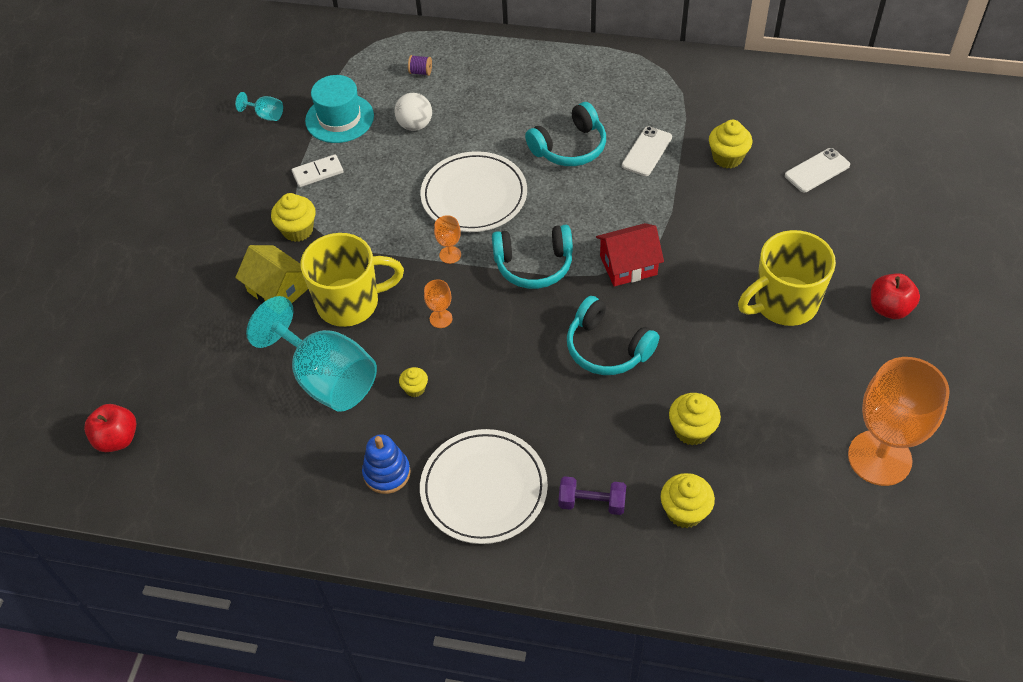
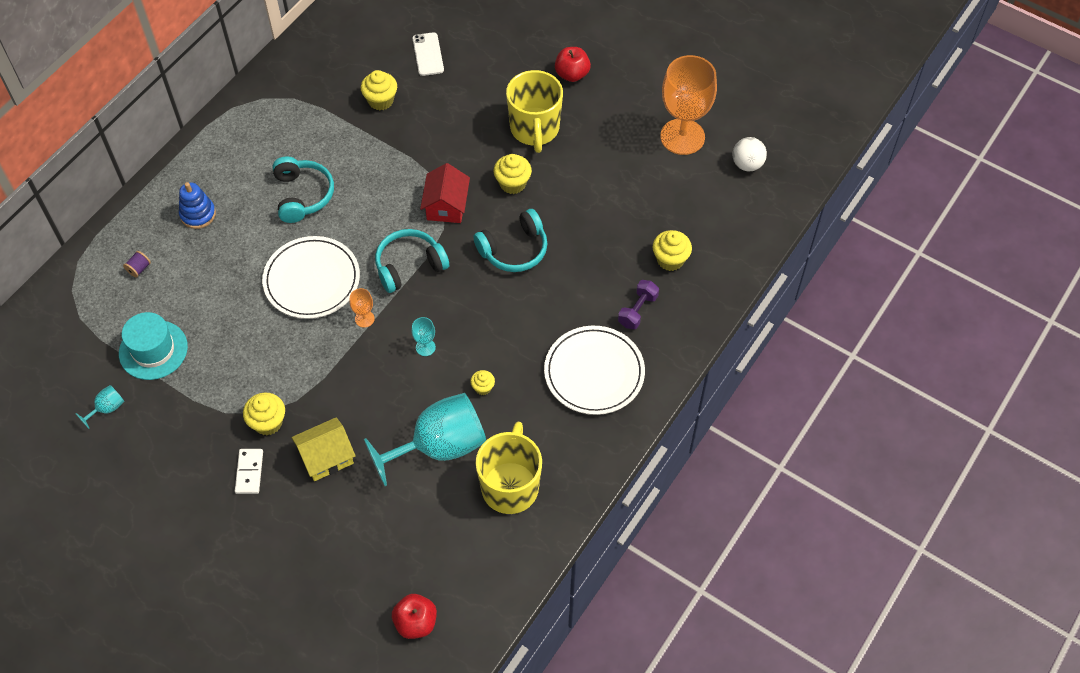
camera: 70 degrees left, 5 degrees up
white domino [292,154,344,187] -> white domino moved to [235,449,263,494]
yellow mug [301,233,404,327] -> yellow mug moved to [476,422,542,514]
blue stacking toy [362,434,411,494] -> blue stacking toy moved to [179,182,216,229]
white ball [394,93,432,131] -> white ball moved to [733,137,767,171]
orange goblet [424,279,452,328] -> turquoise goblet [411,317,436,356]
turquoise headphones [492,225,573,289] -> turquoise headphones turned 135 degrees counterclockwise [375,229,449,293]
white phone [622,126,672,176] -> none
yellow cupcake [669,393,721,446] -> yellow cupcake moved to [494,154,532,194]

